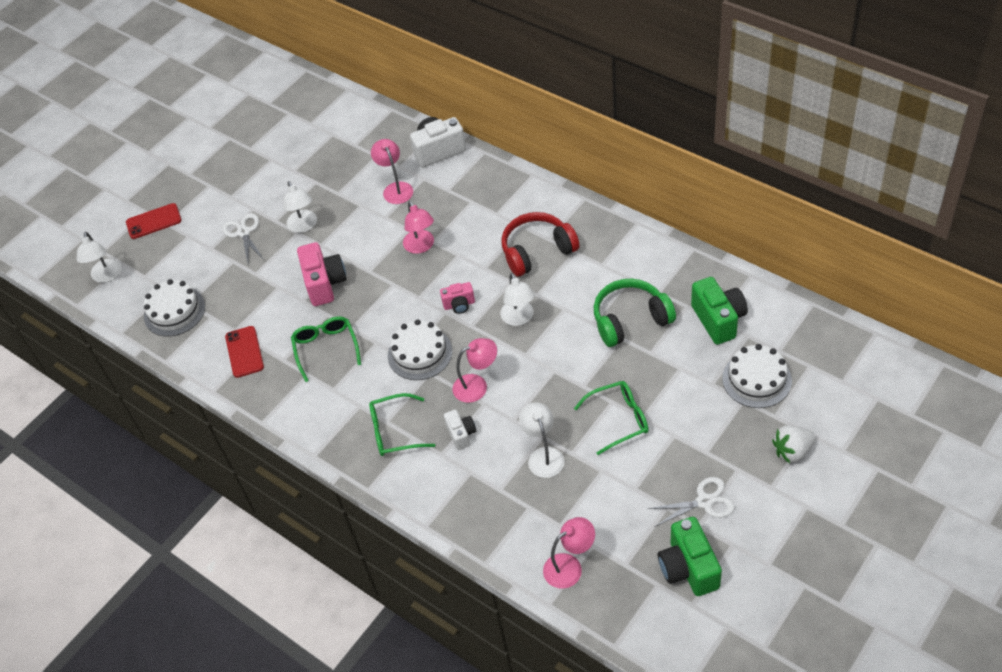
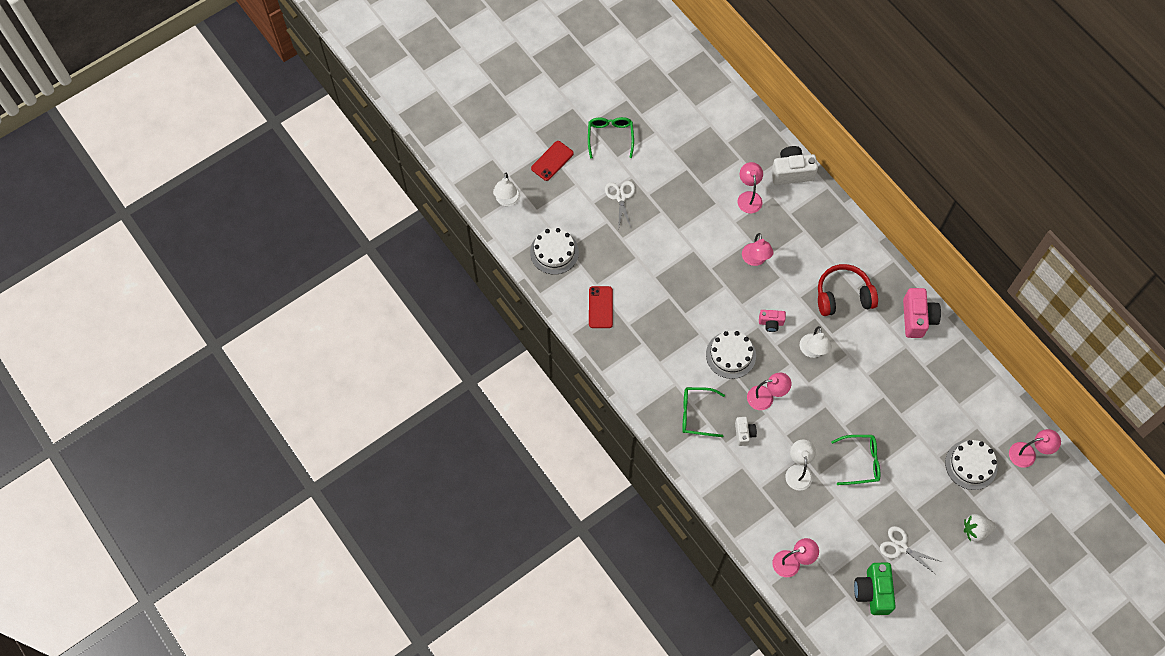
camera: 10 degrees right, 15 degrees up
red phone [126,203,182,239] -> red phone turned 45 degrees counterclockwise [531,141,574,181]
white lamp [284,181,317,233] -> none
green glasses [291,316,361,382] -> green glasses moved to [588,117,634,158]
pink camera [297,242,347,306] -> pink camera moved to [903,288,941,338]
green headphones [594,278,676,347] -> none
white scissors [648,477,735,526] -> white scissors turned 150 degrees counterclockwise [880,526,942,574]
green camera [691,277,748,345] -> none
none -> pink lamp [1009,429,1061,468]

